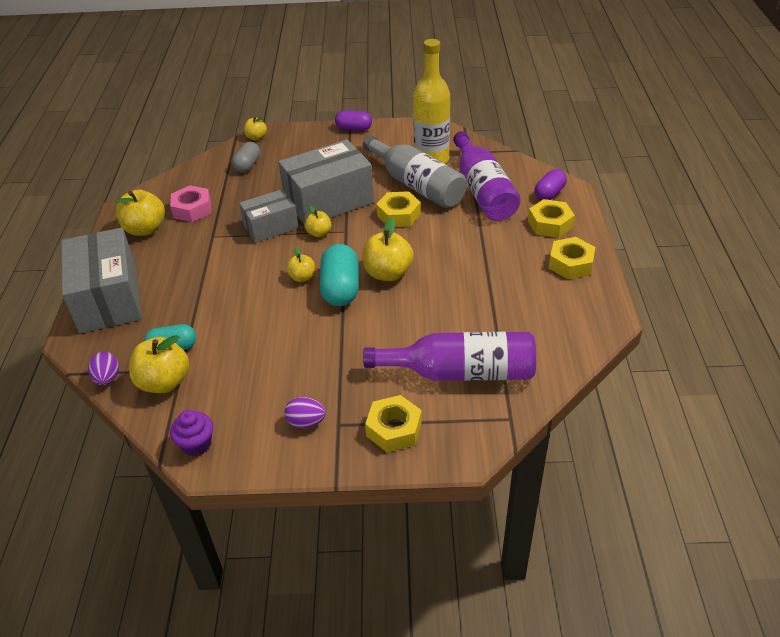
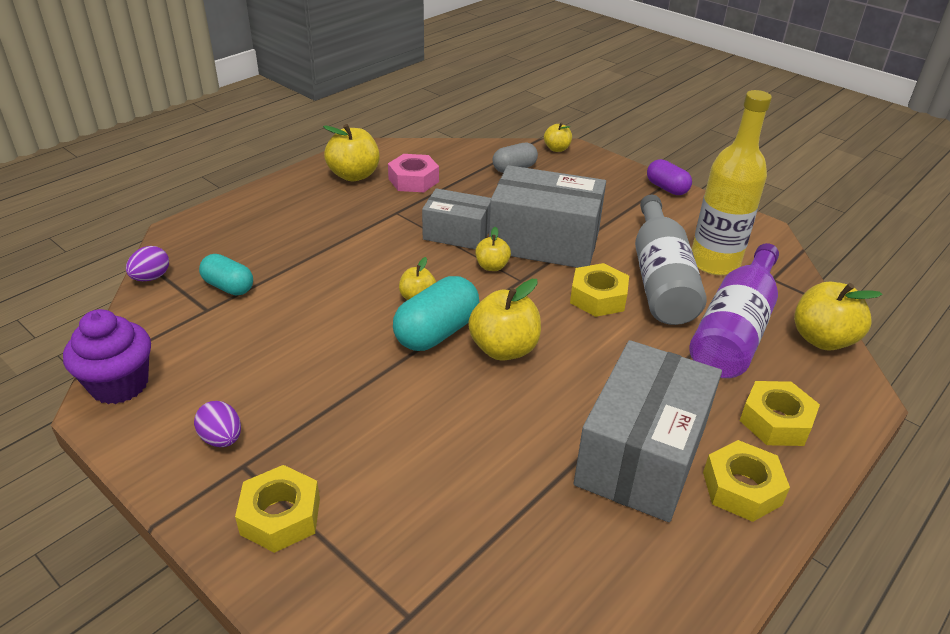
camera: 40 degrees right, 5 degrees down
grey box [61,228,142,334] -> grey box moved to [574,340,722,522]
yellow apple [129,335,189,393] -> yellow apple moved to [794,282,882,350]
purple cupcake [170,410,213,456] -> purple cupcake [63,309,151,404], size x1.52
purple bottle [363,332,536,381] -> none
purple capsule [535,169,567,200] -> none

